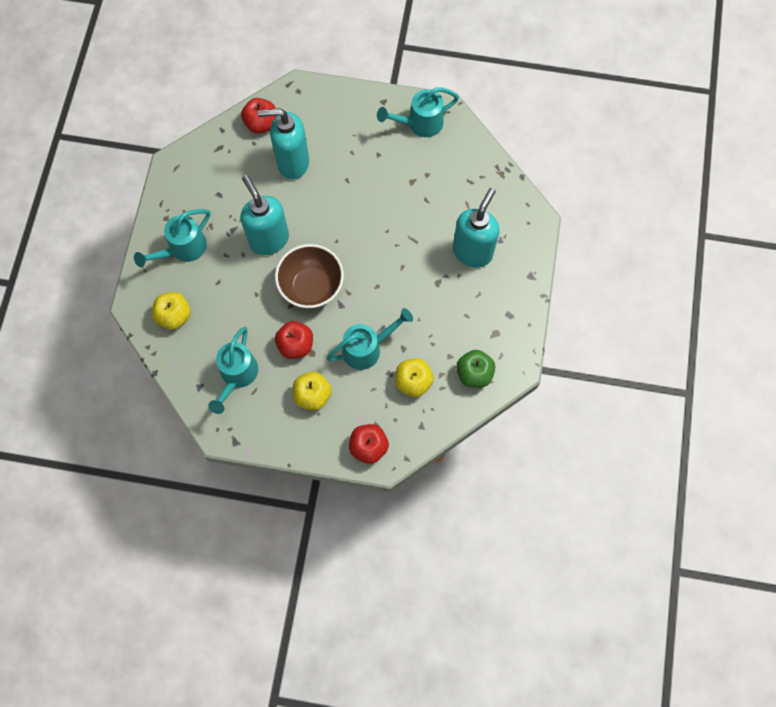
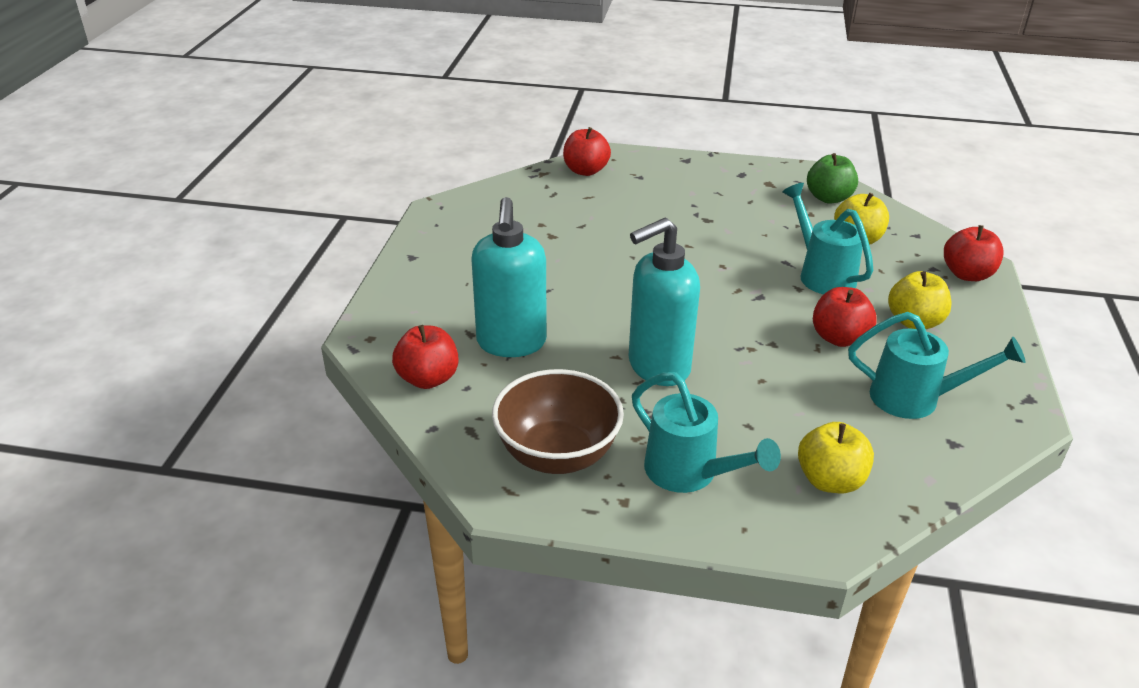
camera: 90 degrees left, 35 degrees down
brown bowl [275,244,344,309] -> brown bowl moved to [492,369,624,474]
turquoise watering can [377,87,459,137] -> none
turquoise soap dispenser [453,188,499,267] -> none
none -> red apple [563,127,611,176]

